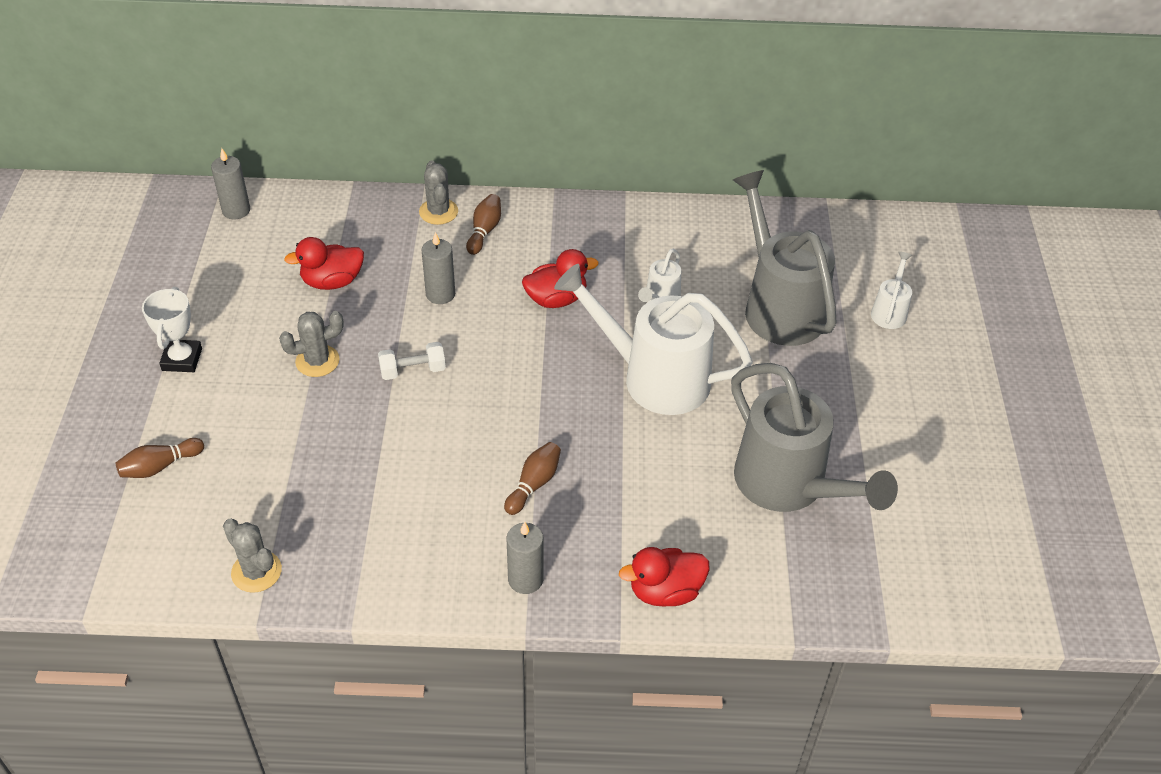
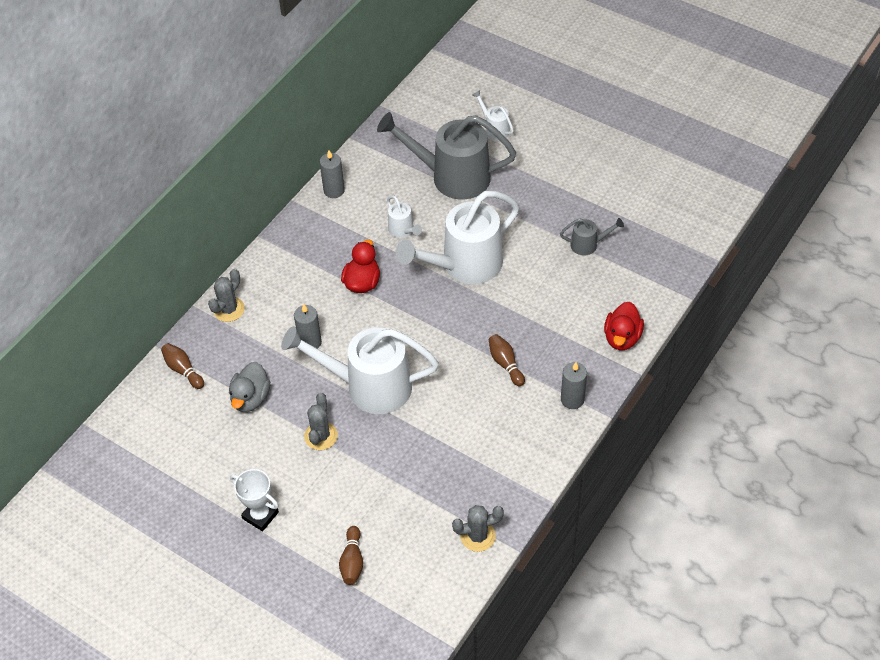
camera: 55 degrees left, 5 degrees up
grey candle [211,148,250,220] -> grey candle moved to [320,150,345,198]
red duck [284,237,364,290] -> grey duck [229,362,270,412]
white dumbbell [378,342,446,380] -> white watering can [281,326,439,414]
grey cactus [419,161,458,225] -> grey cactus turned 75 degrees counterclockwise [208,269,245,322]
brown bowling pin [466,194,501,255] -> brown bowling pin moved to [161,343,204,389]
grey watering can [731,363,898,512] -> grey watering can [560,218,624,255], size x0.44

